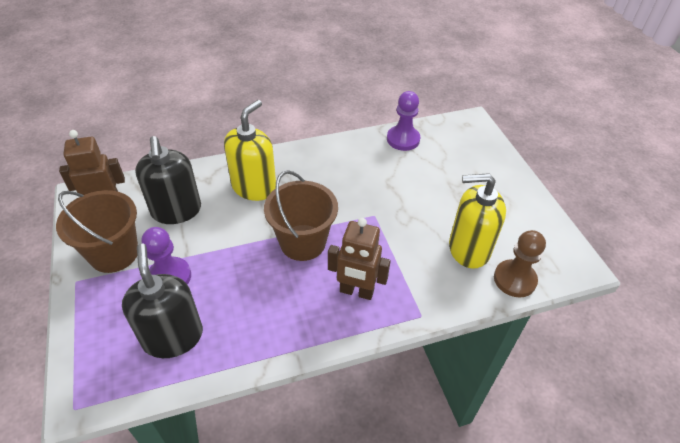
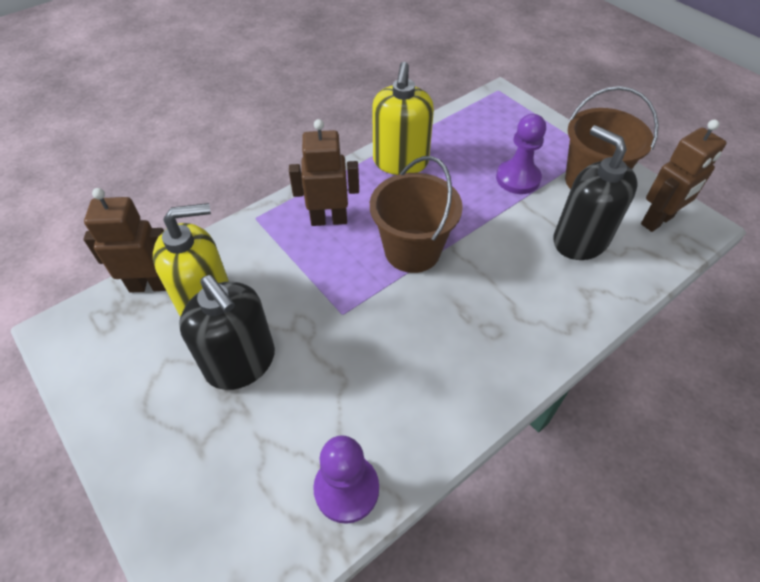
camera: 160 degrees right, 5 degrees up
black soap dispenser [122,243,203,358] -> black soap dispenser moved to [179,275,275,390]
yellow soap dispenser [224,100,276,201] -> yellow soap dispenser moved to [372,62,434,175]
brown pawn [494,230,546,298] -> brown robot [83,188,166,293]

